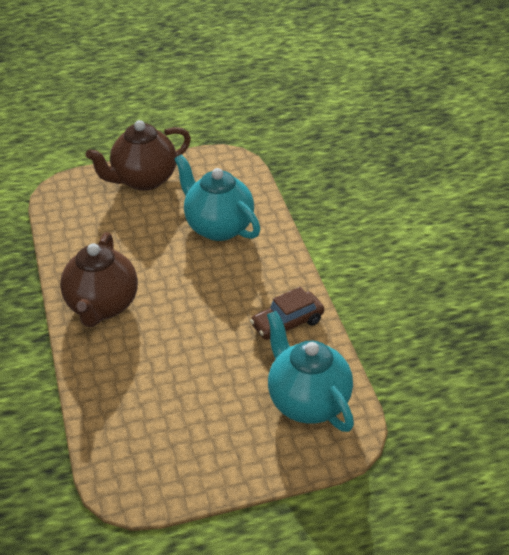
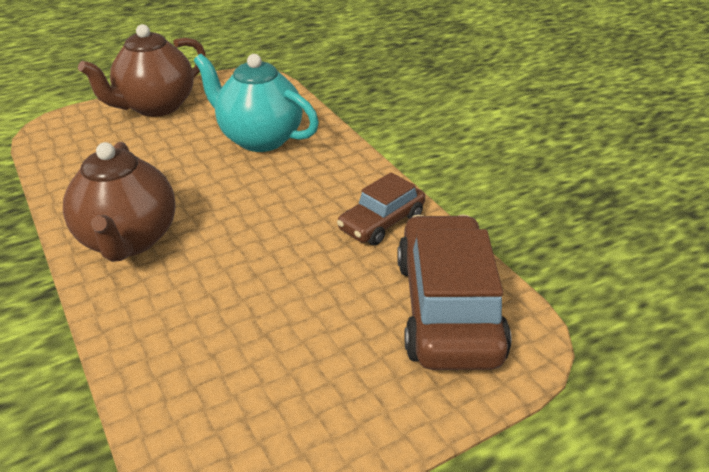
camera: 15 degrees left, 5 degrees down
turquoise teapot [267,311,354,432] -> brown car [397,215,512,370]

